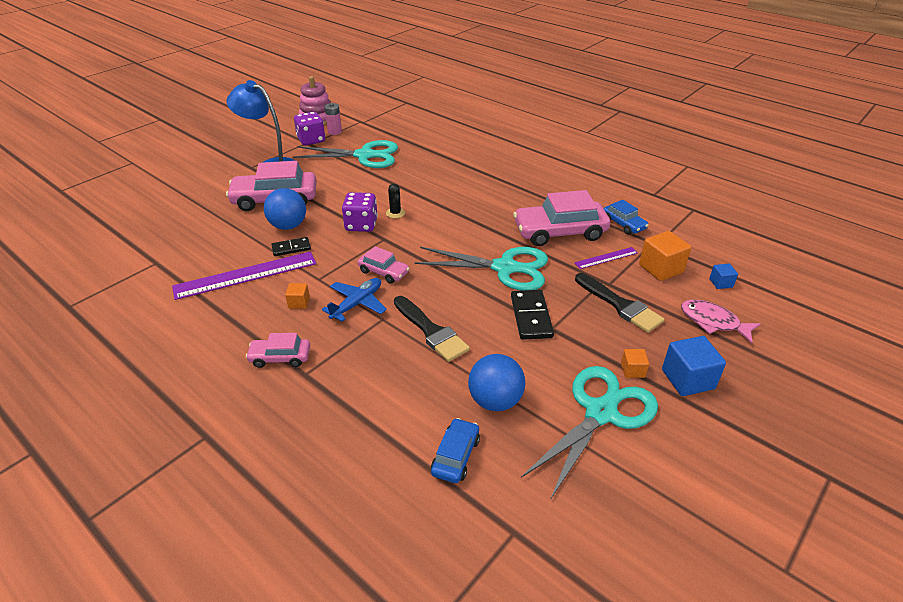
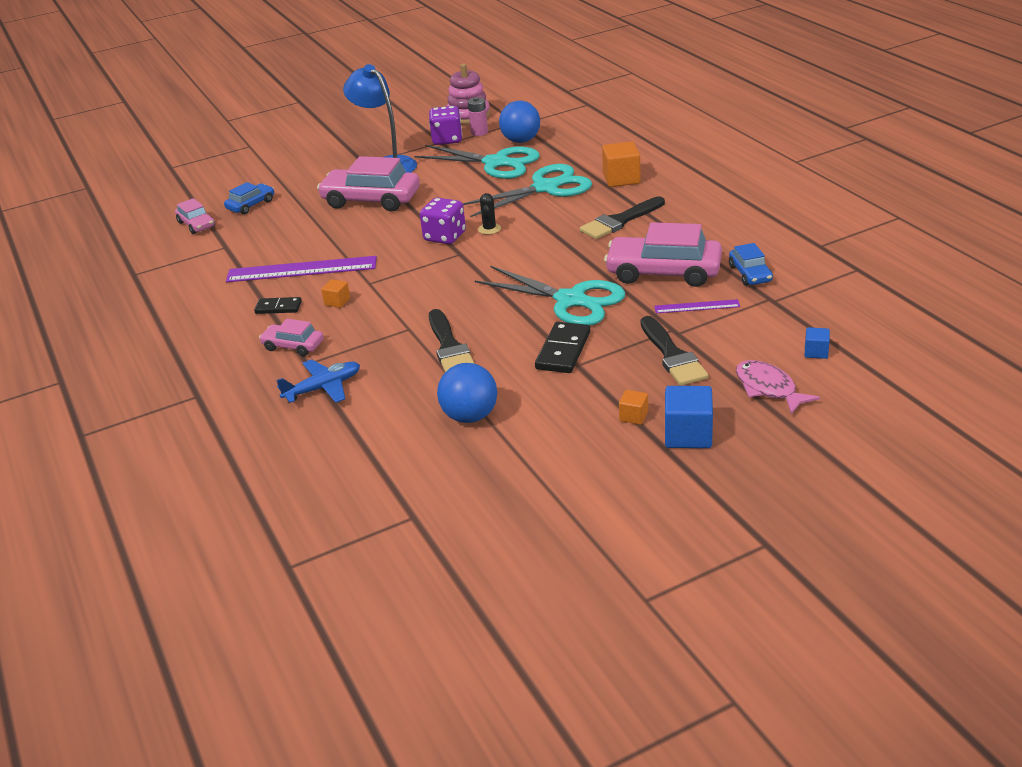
camera: 25 degrees right, 5 degrees down
blue ball [264,188,306,230] -> blue ball moved to [499,101,540,143]
black domino [271,237,311,256] -> black domino moved to [254,297,302,314]
blue plane [322,278,387,322] -> blue plane moved to [276,359,360,403]
pink car [357,246,410,284] -> pink car moved to [175,198,215,234]
blue car [431,418,480,483] -> blue car moved to [224,182,274,214]
turquoise scissors [521,366,658,500] -> turquoise scissors moved to [463,164,592,217]
orange cube [639,231,692,281] -> orange cube moved to [602,141,641,187]
none -> black brush [580,196,665,239]

